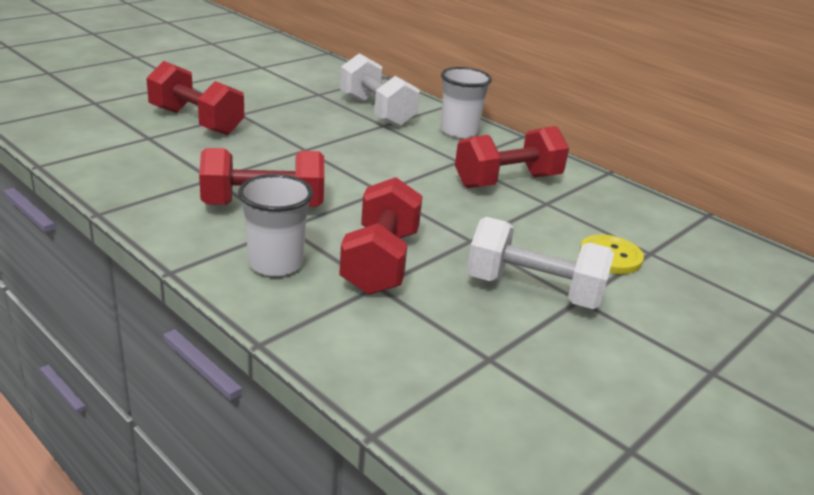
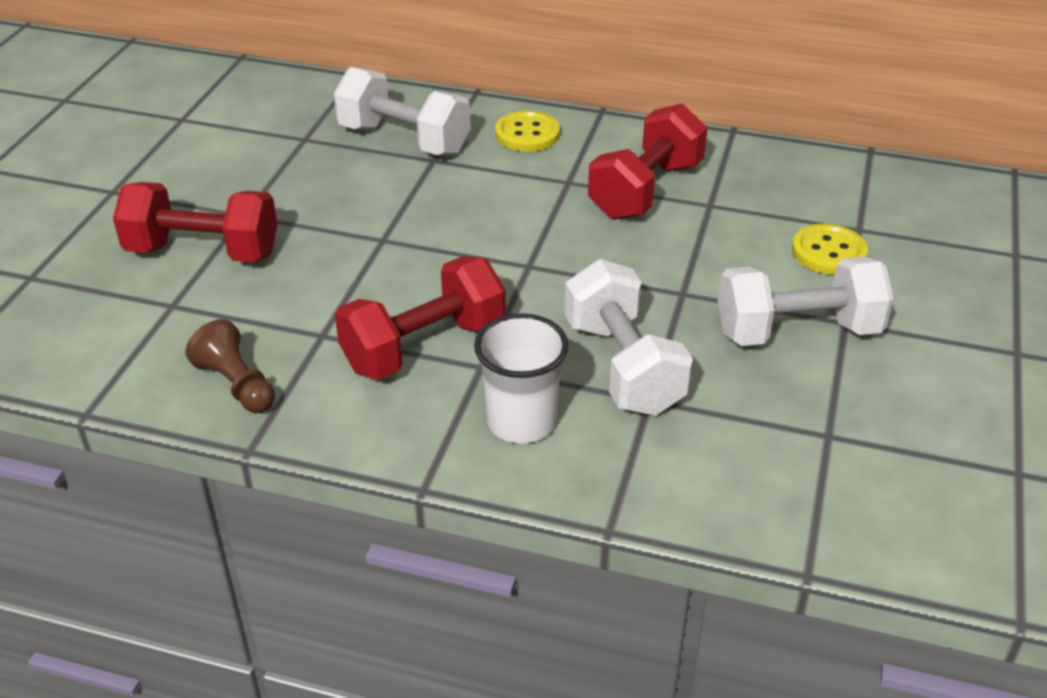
camera: 25 degrees left, 10 degrees up
red dumbbell [339,177,423,295] -> white dumbbell [565,259,693,416]
white cup [441,67,492,138] -> yellow button [495,110,560,152]
none -> brown pawn [186,319,275,413]

